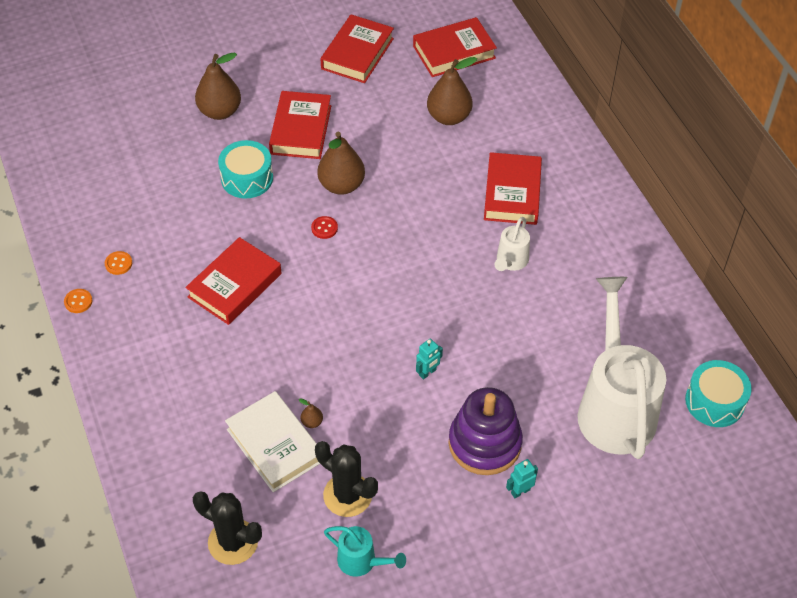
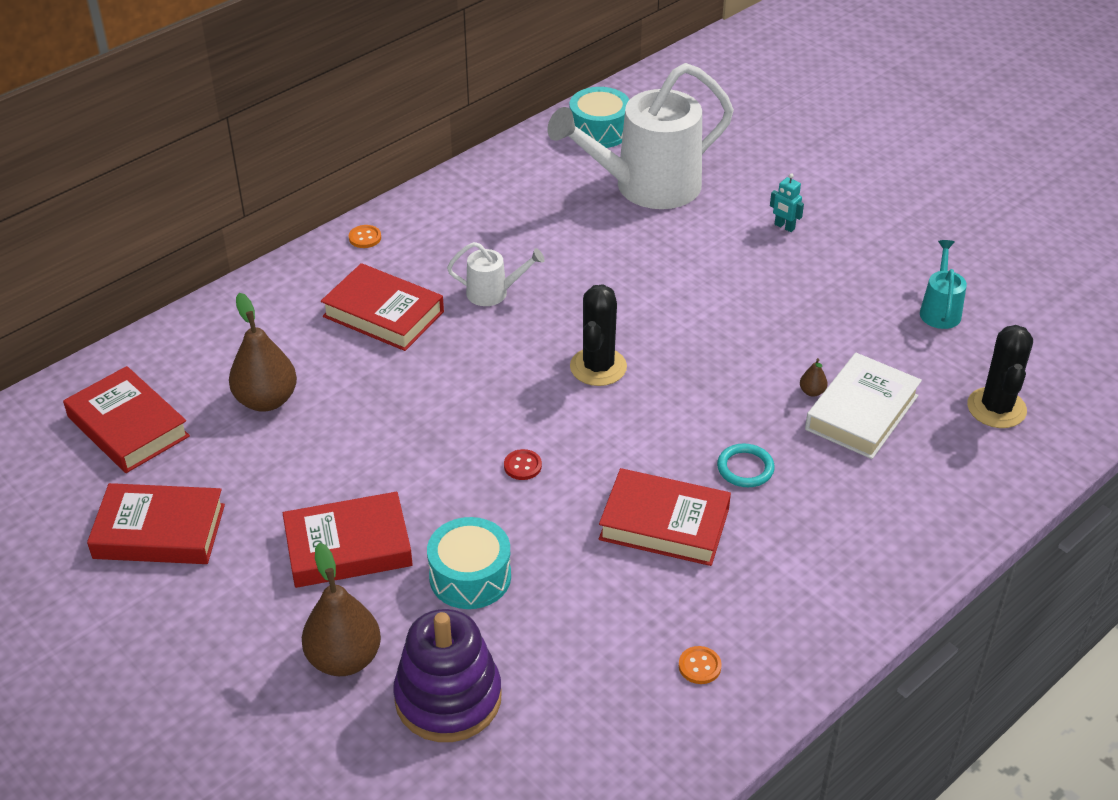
camera: 110 degrees left, 10 degrees down
orange button [64,289,93,313] -> orange button moved to [349,225,381,248]
black cactus [315,441,378,517] -> black cactus moved to [570,284,627,386]
brown pear [317,132,365,195] -> none
turquoise robot [416,339,443,380] -> none
purple stacking toy [448,387,523,475] -> purple stacking toy moved to [393,609,502,742]
red book [484,152,542,225] -> red book turned 45 degrees clockwise [321,263,444,351]
none -> turquoise ring [717,443,775,487]

